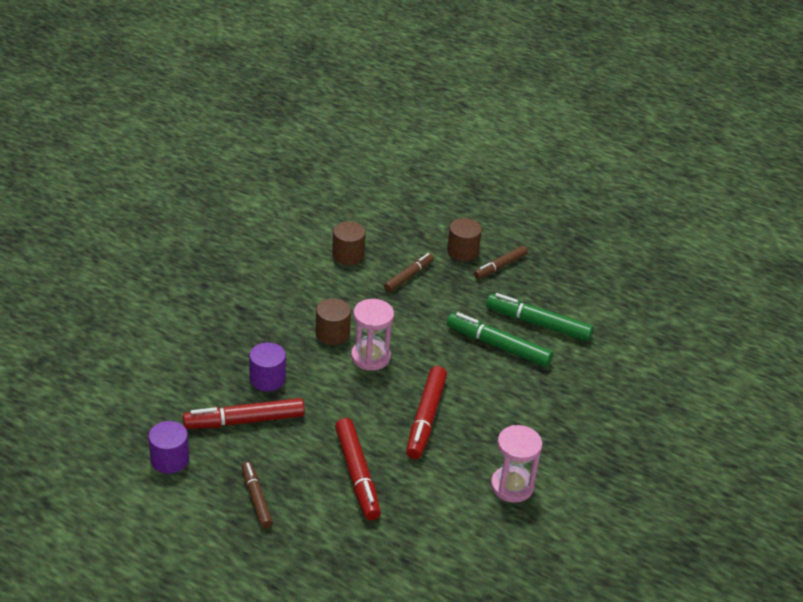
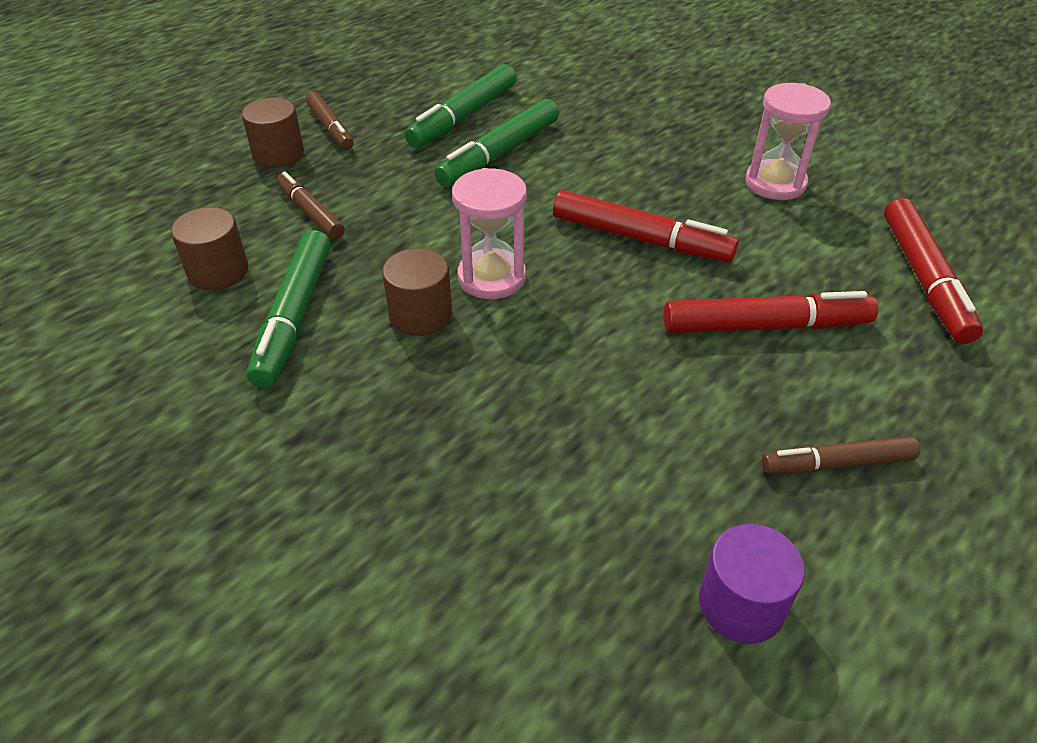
camera: 75 degrees left, 5 degrees up
red marker [183,398,305,429] -> red marker moved to [884,198,983,344]
purple cylinder [249,342,286,391] -> none
none -> green marker [247,230,331,388]

